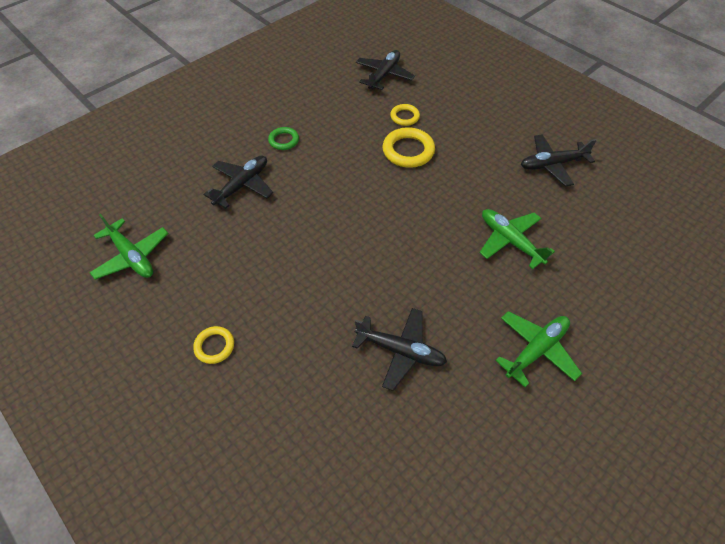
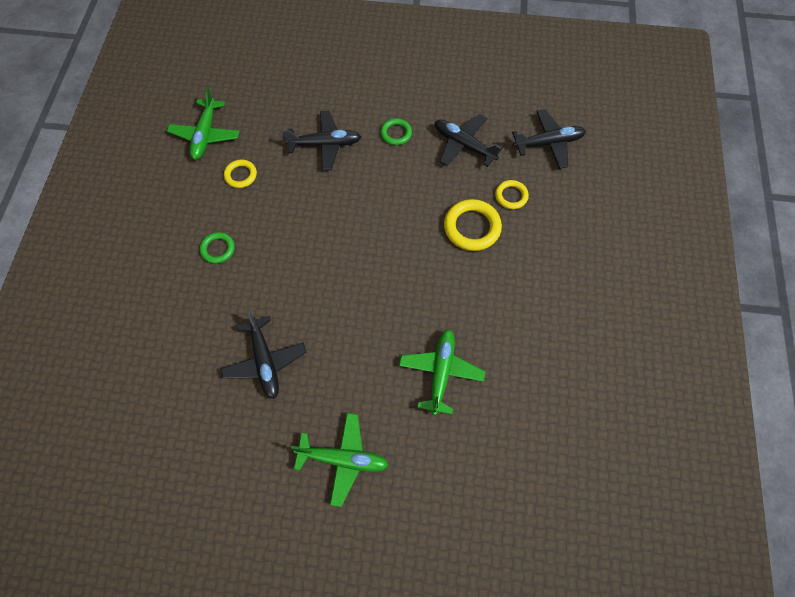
camera: 50 degrees right, 10 degrees up
yellow ring [193,326,234,364] -> yellow ring moved to [224,160,257,188]
black plane [521,134,597,187] -> black plane moved to [435,114,504,167]
none -> green ring [200,232,235,264]

